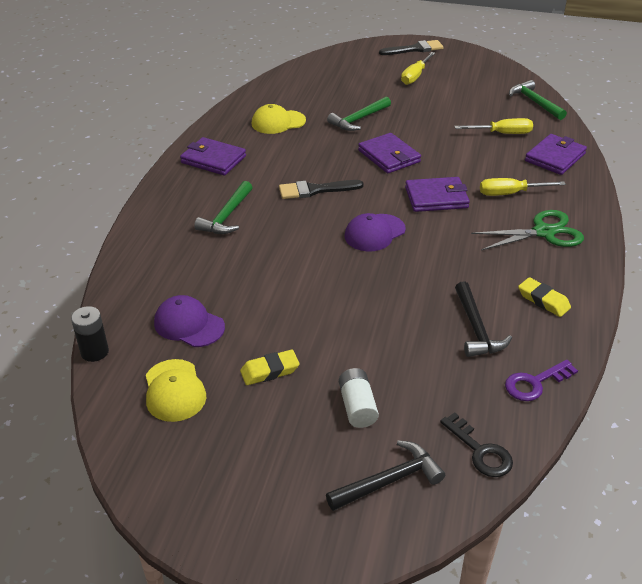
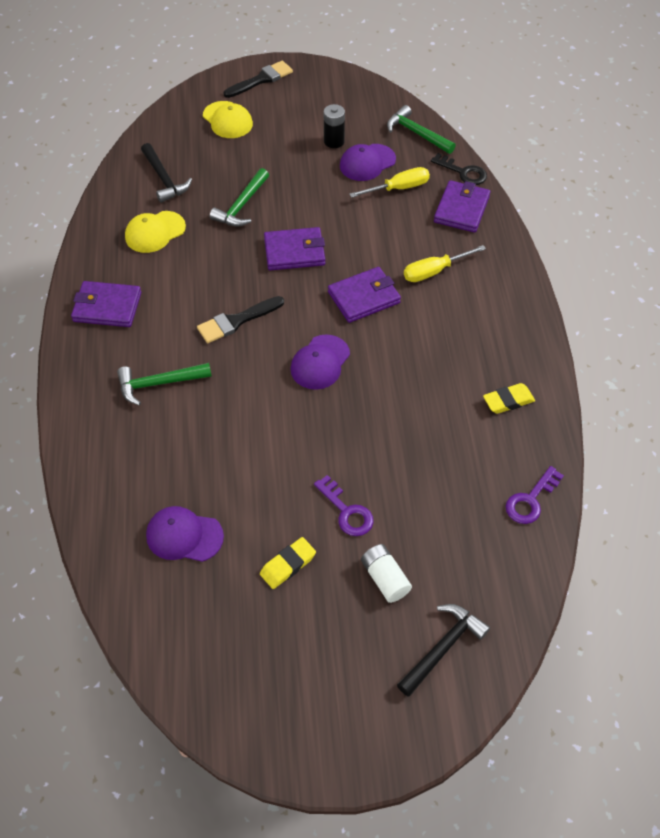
camera: 20 degrees left, 15 degrees up
black battery [71,306,109,362] -> black battery moved to [324,104,345,148]
yellow cap [146,359,206,422] -> yellow cap moved to [203,101,253,138]
green hammer [194,181,253,234] -> green hammer turned 75 degrees clockwise [117,363,212,406]
purple wallet [358,133,421,173] -> purple wallet turned 45 degrees counterclockwise [264,227,325,270]
yellow screwdriver [401,52,435,85] -> none
black key [440,412,513,477] -> black key moved to [431,153,487,185]
black hammer [455,281,512,357] -> black hammer moved to [141,143,192,203]
green scissors [471,210,584,251] -> none
yellow eraser [518,277,571,317] -> yellow eraser turned 45 degrees counterclockwise [483,383,535,414]
none -> purple key [314,475,374,536]
none -> purple cap [340,144,396,181]

